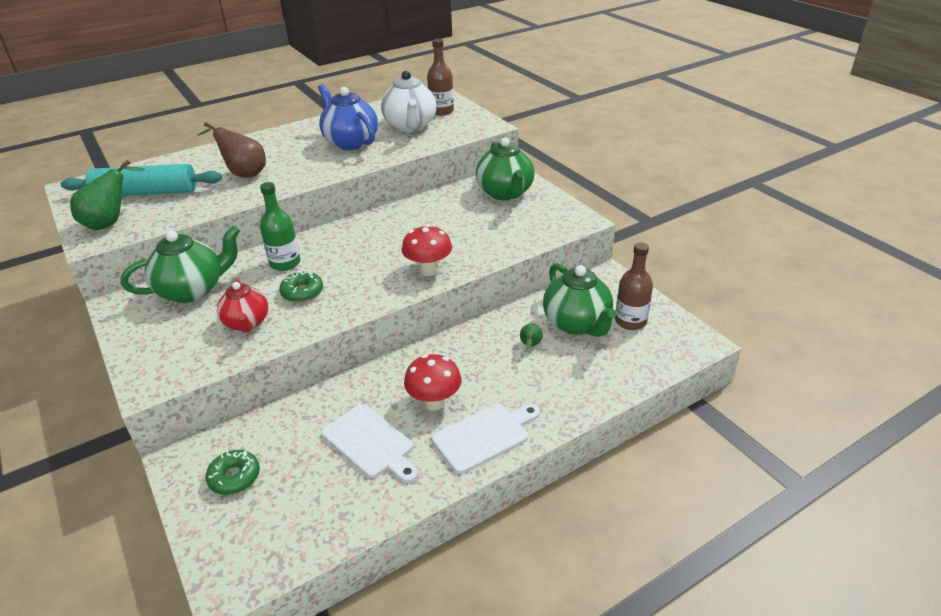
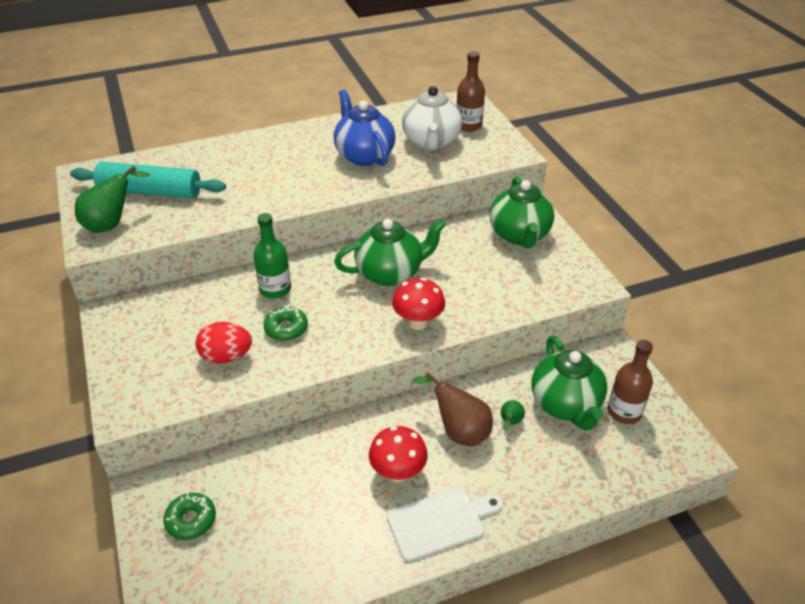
camera: 10 degrees right, 5 degrees up
green teapot [121,226,240,303] -> green teapot moved to [334,219,446,286]
brown pear [198,122,266,178] -> brown pear moved to [413,372,493,446]
red teapot [217,279,268,333] -> red egg [195,322,252,364]
white cutting board [322,404,418,483] -> none

